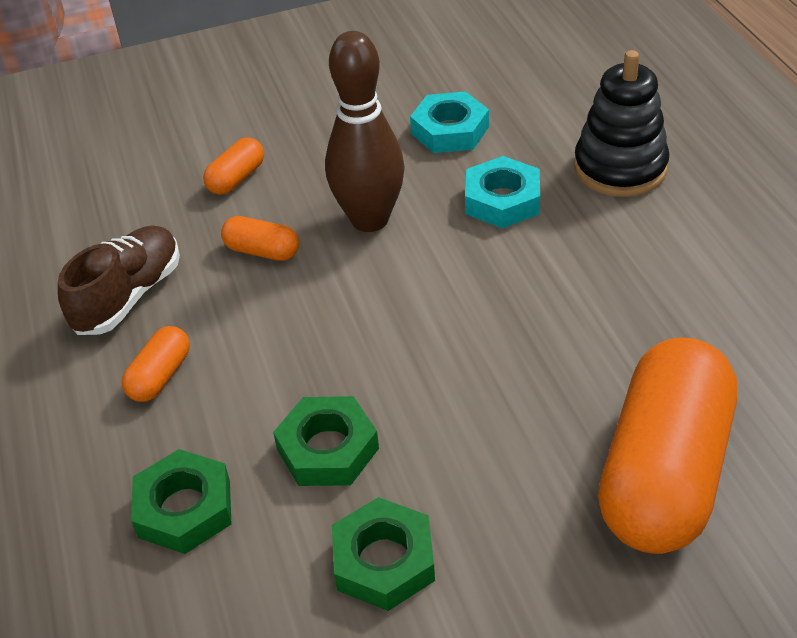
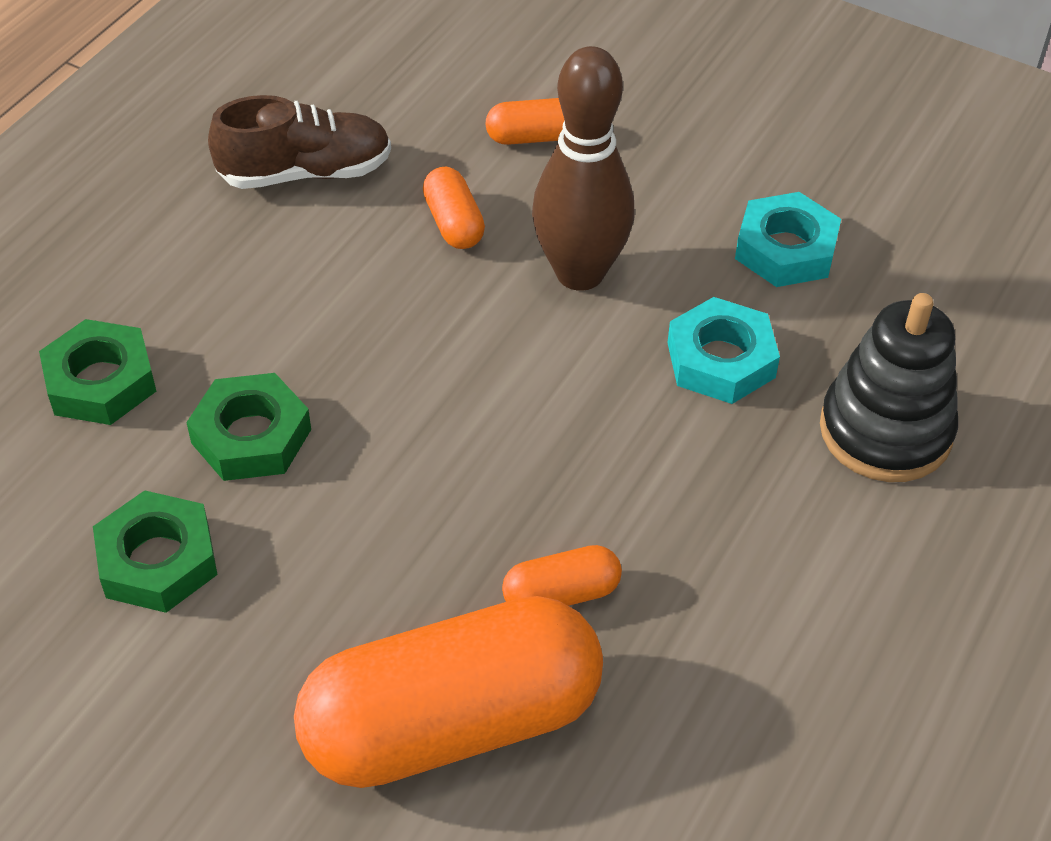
camera: 45 degrees right, 5 degrees up
orange capsule [122,326,190,402] -> orange capsule moved to [502,545,622,606]

